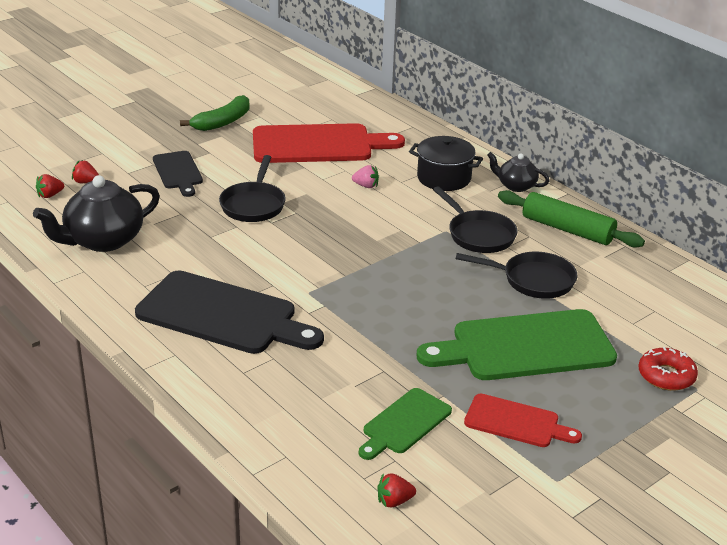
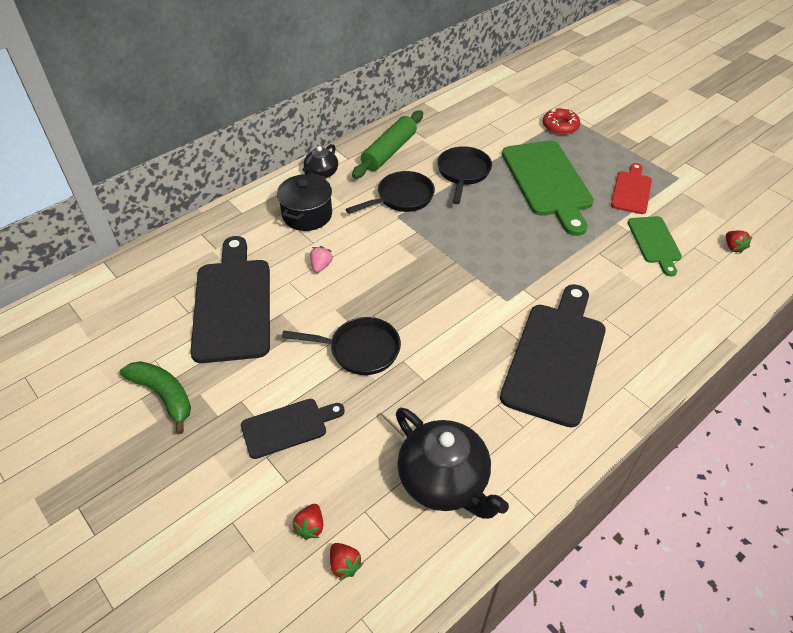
camera: 90 degrees left, 15 degrees up
red cutting board [253,123,405,163] -> black cutting board [190,236,270,363]
green cutting board [359,388,452,460] -> green cutting board turned 45 degrees clockwise [628,216,682,276]

